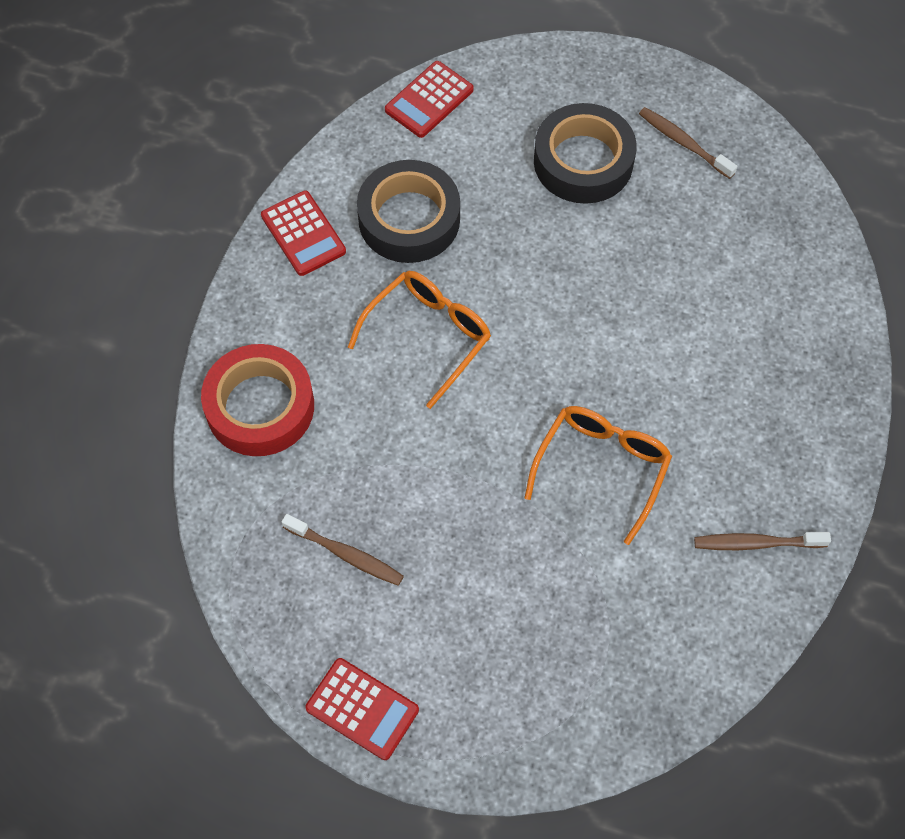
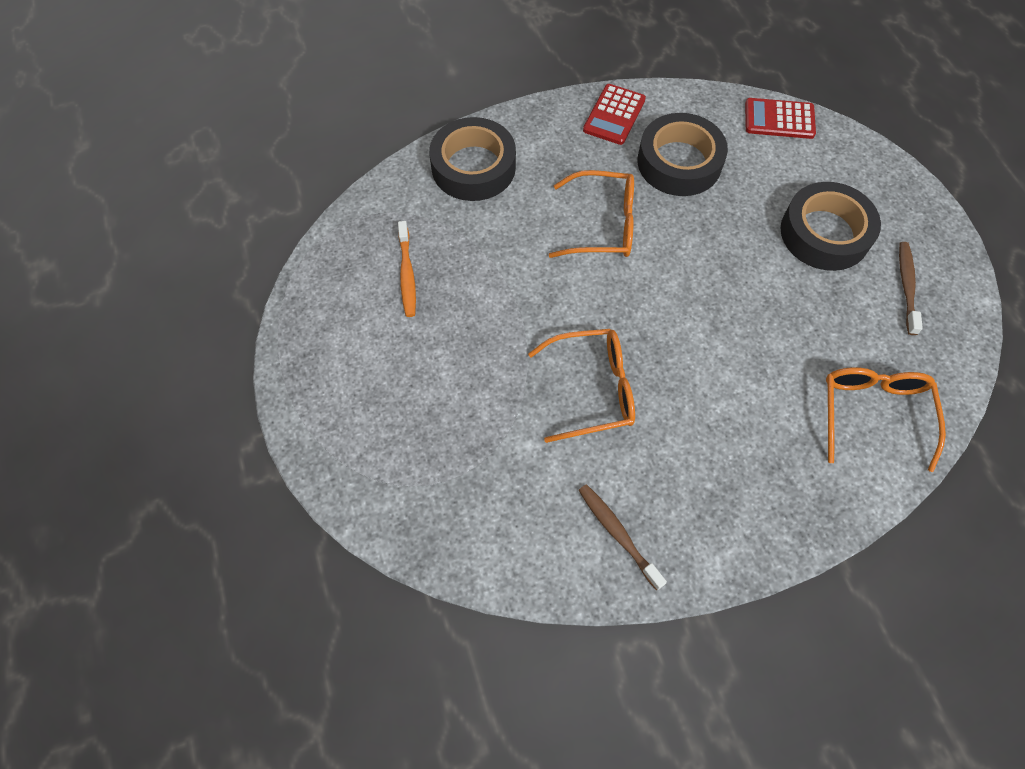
camera: 55 degrees right, 0 degrees up
red tape [201,344,314,456] -> black tape [429,117,516,201]
brown toothbrush [282,514,404,586] -> orange toothbrush [398,221,416,317]
red calculator [305,658,419,760] -> none
none -> orange glasses [826,367,946,472]

